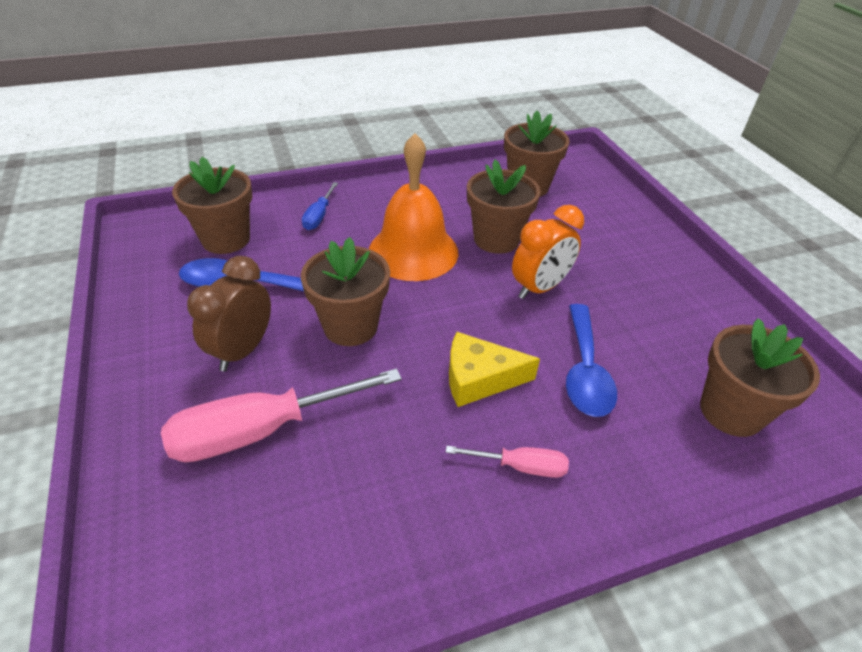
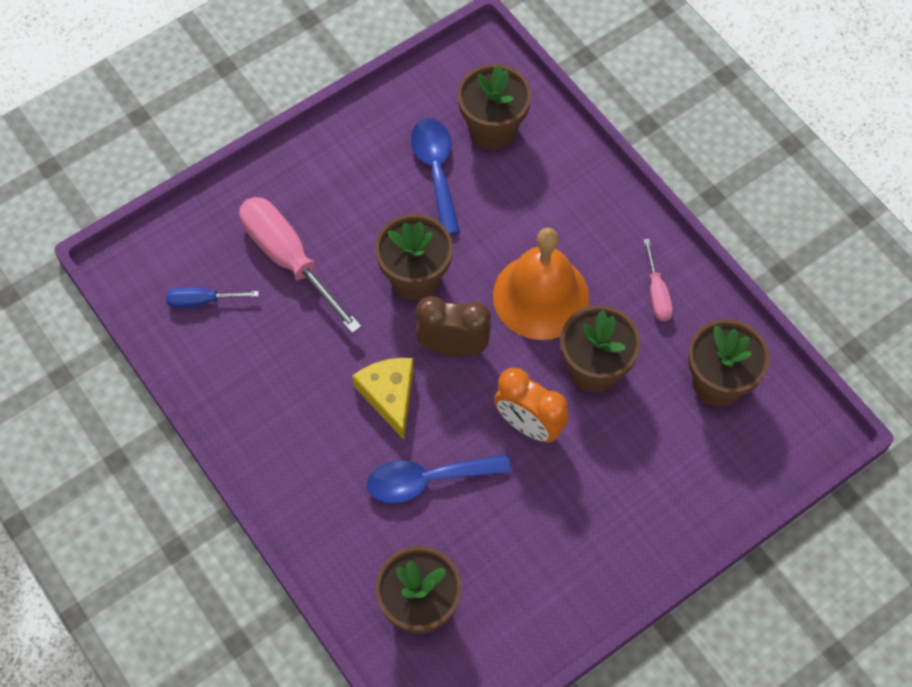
camera: 75 degrees right, 20 degrees up
brown clock [187,256,271,371] -> brown clock moved to [416,296,491,356]
blue screwdriver [302,182,338,230] -> blue screwdriver moved to [166,287,259,308]
pink screwdriver [446,446,569,478] -> pink screwdriver moved to [644,239,673,321]

